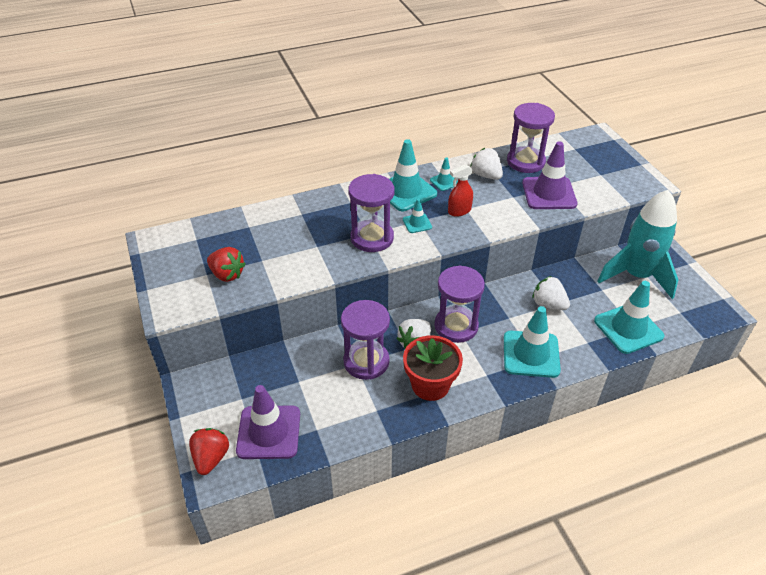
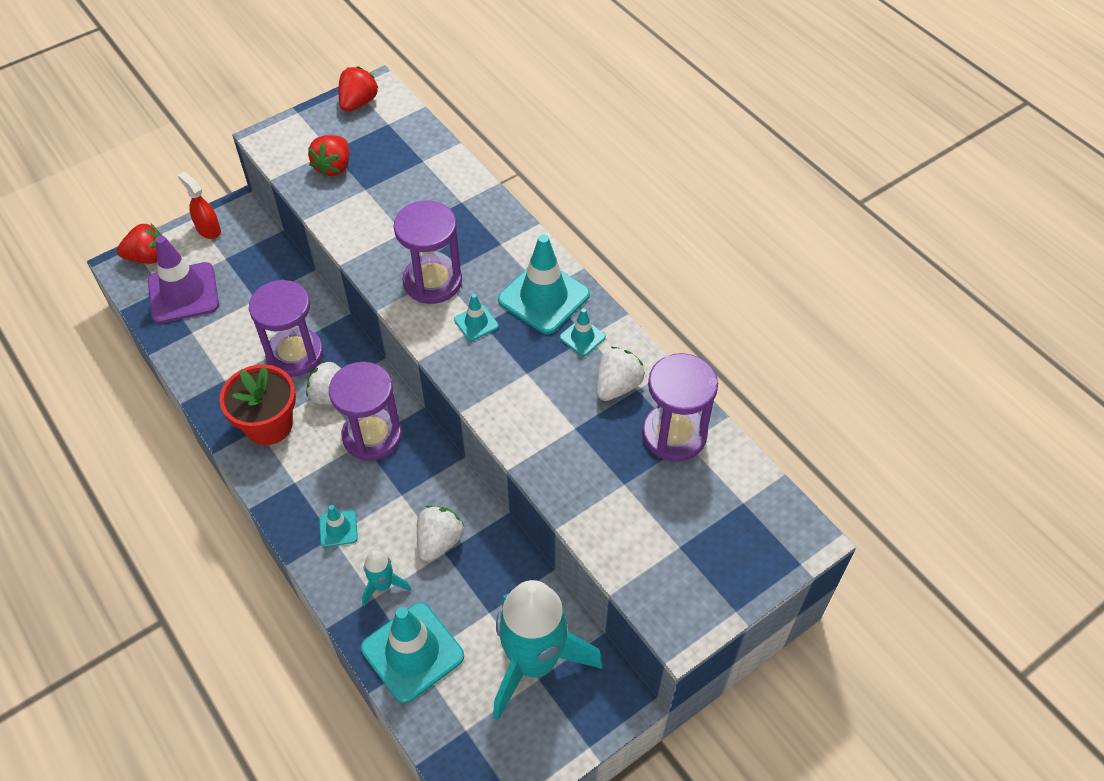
camera: 75 degrees right, 10 degrees up
red spray bottle [448,164,473,217] -> red spray bottle moved to [178,172,221,239]
turquoise traffic cone [504,306,561,378] -> turquoise traffic cone [319,505,358,547], size x0.49
purple traffic cone [522,141,577,209] -> none
none -> red strawberry [339,67,378,112]
none -> turquoise rocket [362,550,411,606]

